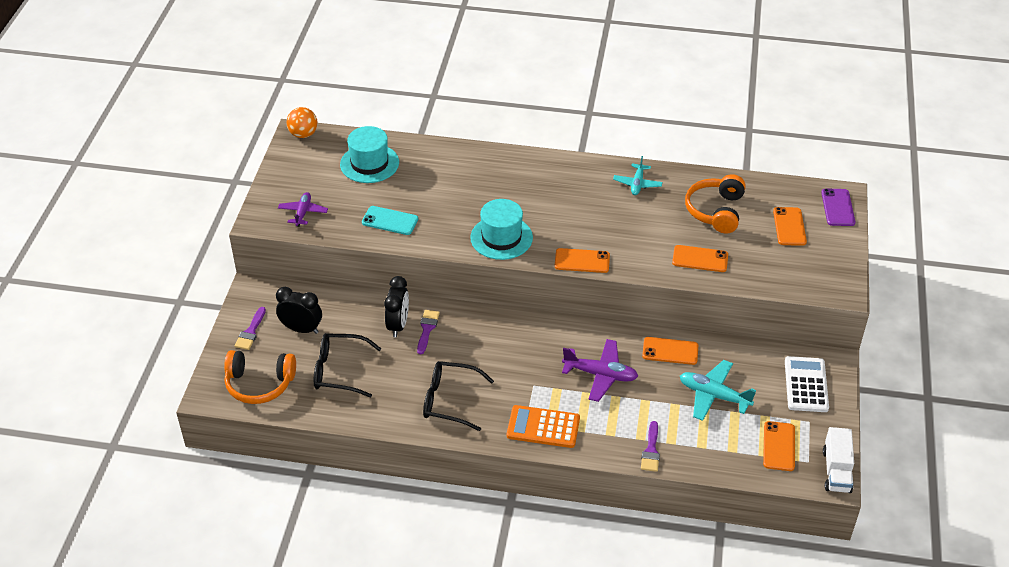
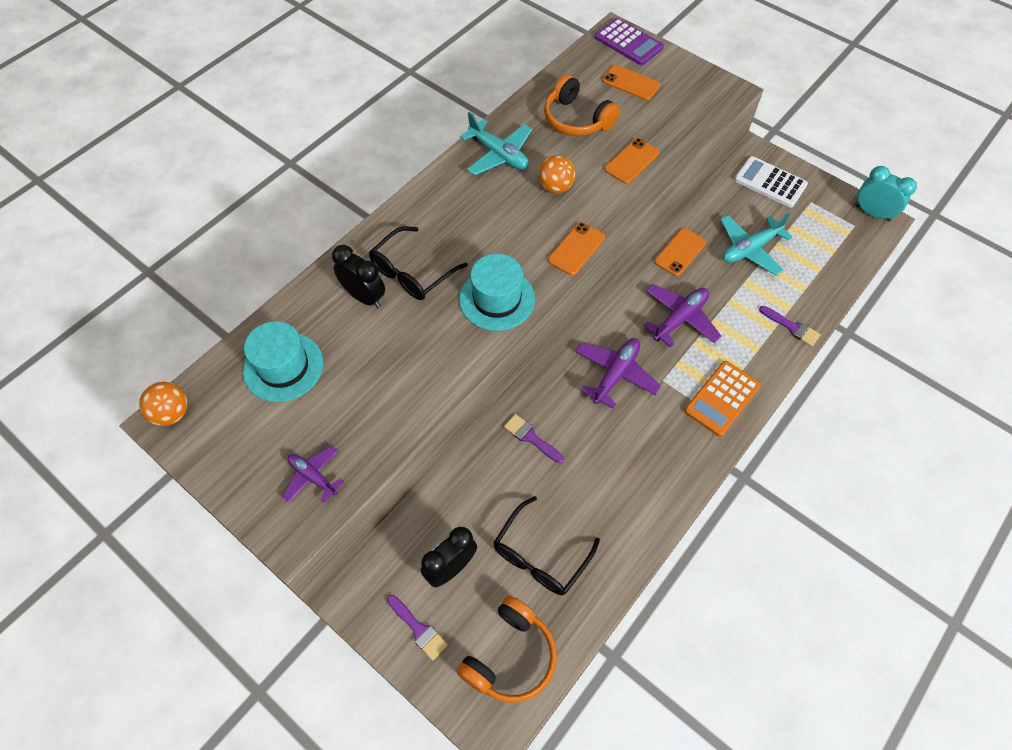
camera: 60 degrees left, 15 degrees up
turquoise phone [362,206,418,235] -> none
black clock [384,276,409,337] -> black clock moved to [332,245,385,308]
black glasses [423,361,494,431] -> black glasses moved to [369,226,468,300]
turquoise plane [613,156,662,195] -> turquoise plane [460,112,532,175], size x1.54
orange phone [763,421,795,471] -> none
purple phone [821,189,855,226] -> purple calculator [594,18,664,65]
white truck [823,427,854,493] -> turquoise clock [856,166,917,221]
none -> orange ball [538,155,575,194]
none -> purple plane [575,338,661,409]

